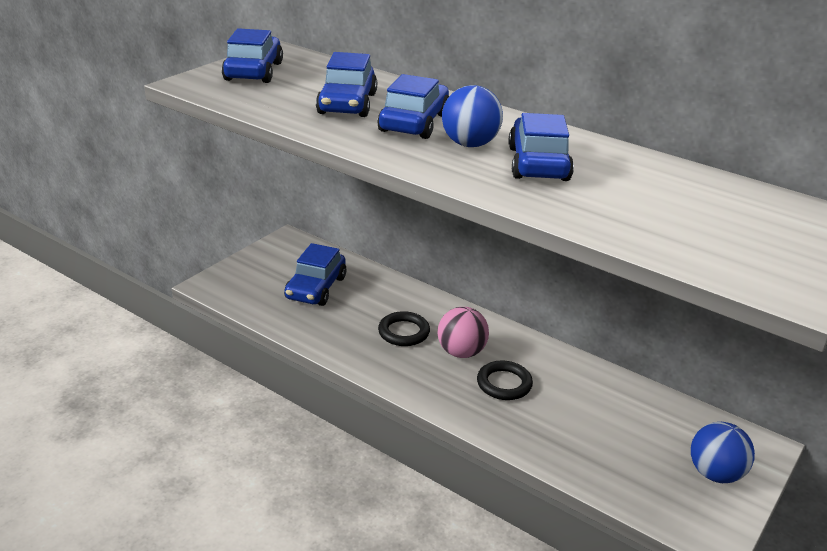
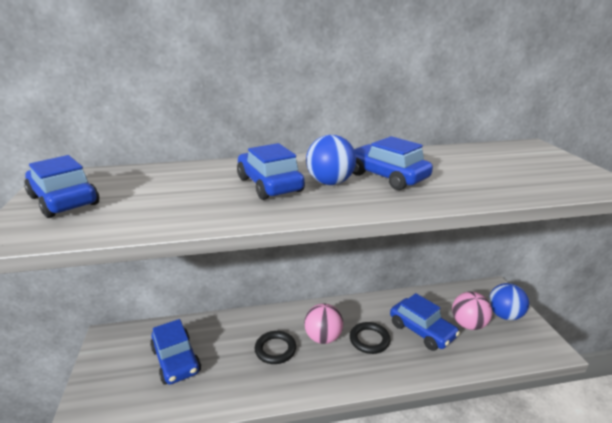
camera: 45 degrees left, 5 degrees down
blue car [316,52,377,117] -> blue car moved to [390,293,460,351]
none -> pink ball [452,292,492,330]

